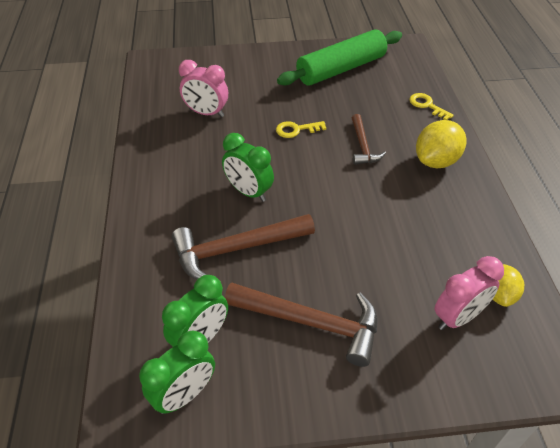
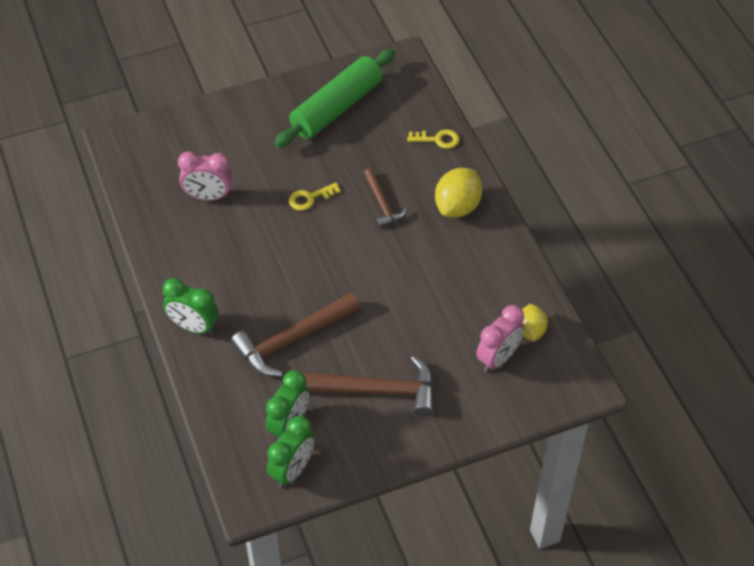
camera: 15 degrees left, 5 degrees up
green clock [222,133,274,202] -> green clock moved to [163,278,219,335]
yellow key [409,93,454,120] -> yellow key turned 150 degrees clockwise [407,130,460,149]

